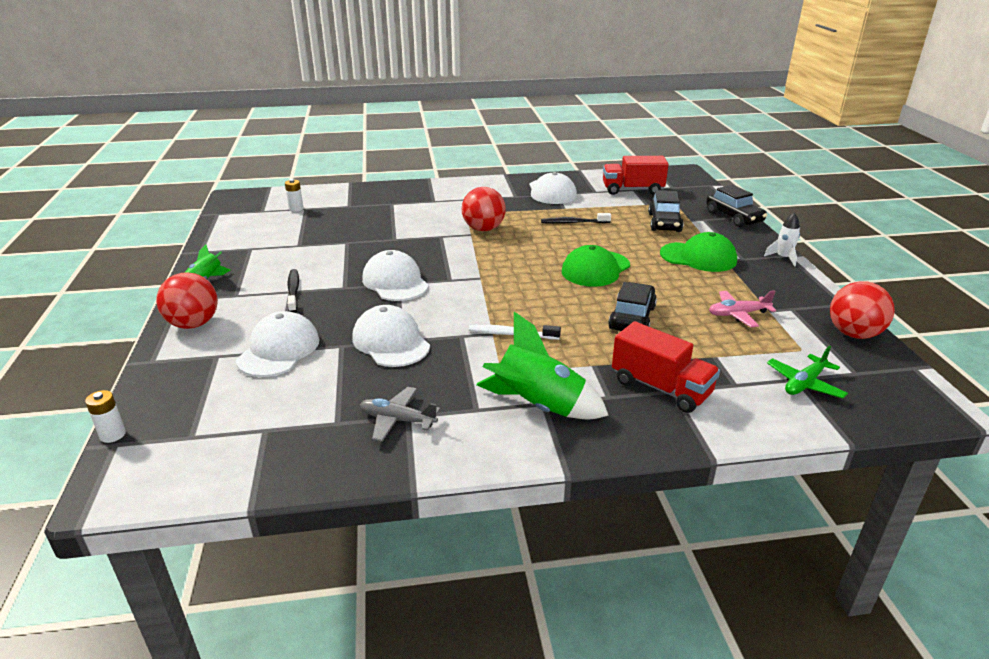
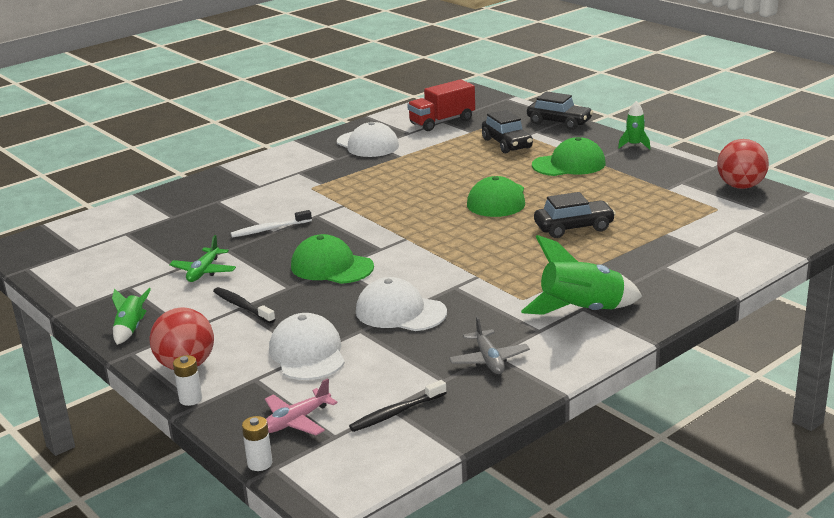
camera: 30 degrees left, 5 degrees down
white battery [285,179,304,212] -> white battery moved to [173,355,202,406]
grey plane [360,387,440,442] -> grey plane turned 90 degrees counterclockwise [449,316,530,374]
white cap [362,250,429,301] -> green cap [291,234,374,284]
red ball [462,187,506,231] -> none
white toothbrush [469,325,561,340] -> white toothbrush moved to [231,210,312,237]
black toothbrush [541,213,611,224] -> black toothbrush moved to [349,380,446,432]
black car [608,282,657,331] -> black car turned 90 degrees clockwise [534,192,616,238]
red truck [612,321,720,413] -> none
pink plane [709,290,776,327] -> pink plane moved to [265,378,338,435]
white rocket [764,213,800,266] -> green rocket [618,101,650,150]
green plane [767,345,848,398] -> green plane moved to [169,235,236,282]

